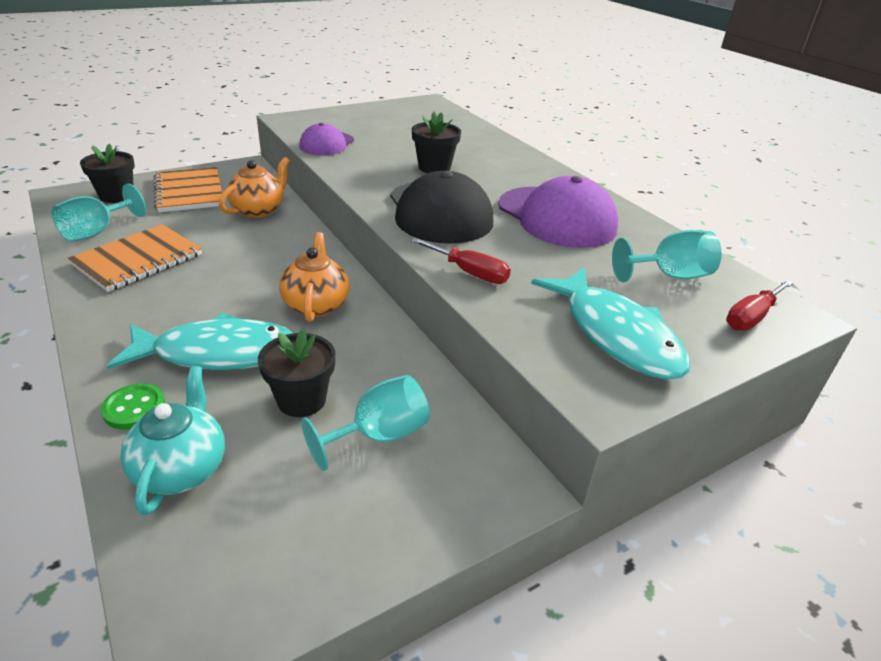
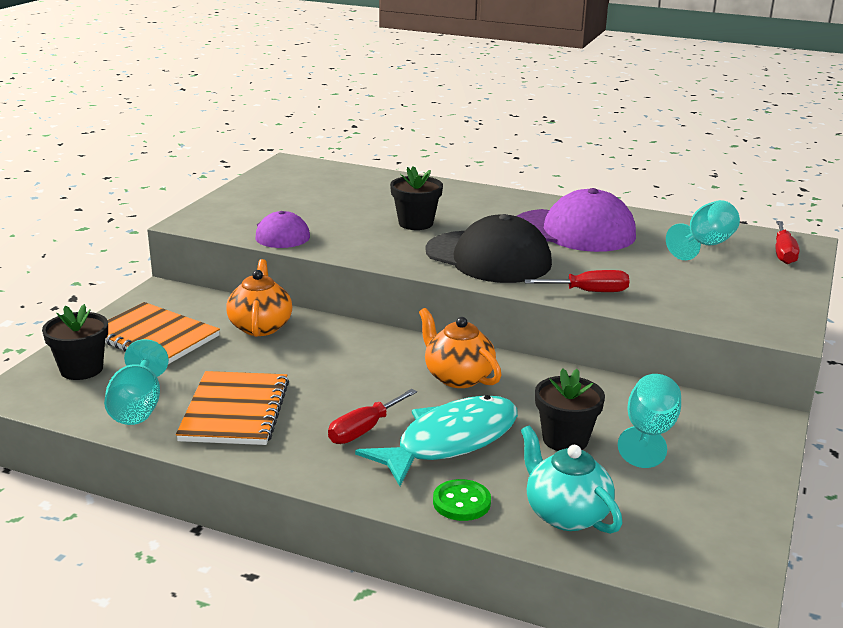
camera: 35 degrees left, 10 degrees down
turquoise fish [531,267,690,380] -> none
none -> red screwdriver [328,389,417,444]

